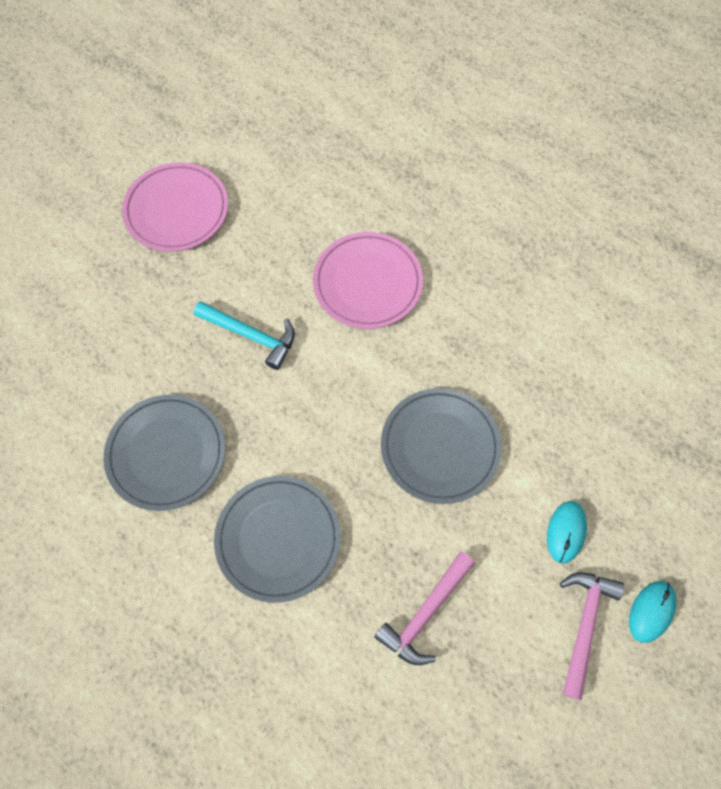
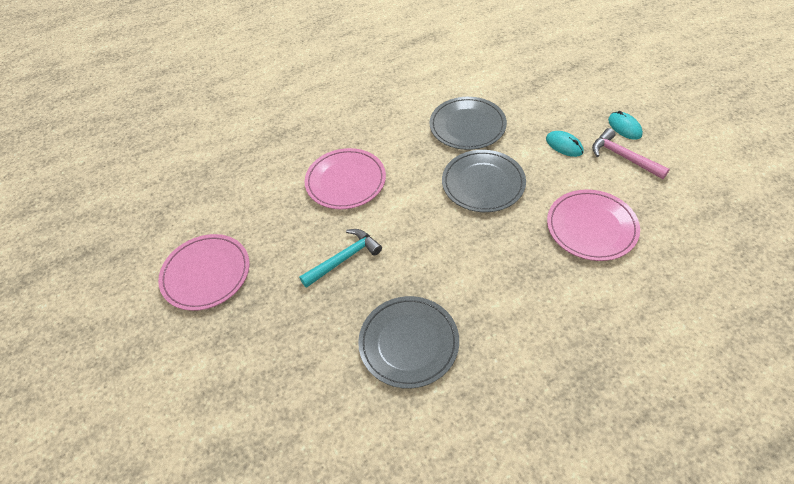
camera: 60 degrees left, 15 degrees down
grey plate [214,476,340,603] -> grey plate moved to [430,97,507,150]
pink hammer [374,551,475,665] -> pink plate [547,189,640,261]

